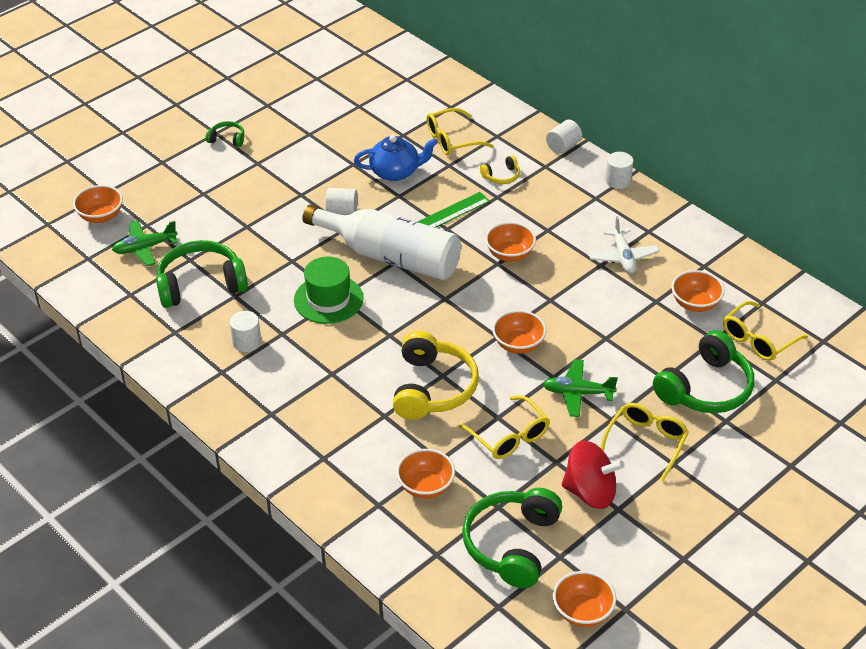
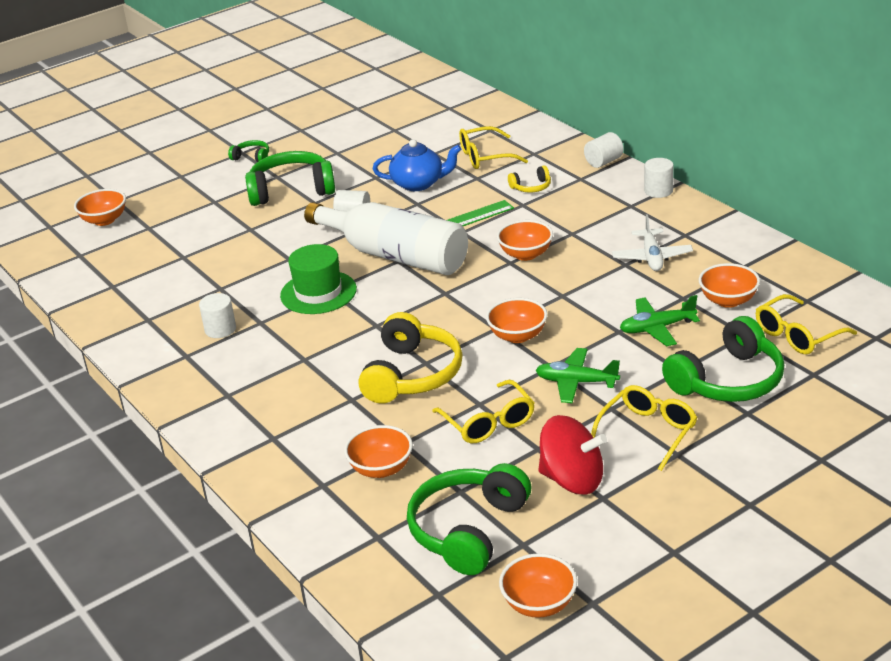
camera: 10 degrees right, 10 degrees down
green plane [112,220,178,266] -> green plane moved to [620,295,700,346]
green headphones [156,240,248,308] -> green headphones moved to [245,151,335,206]

